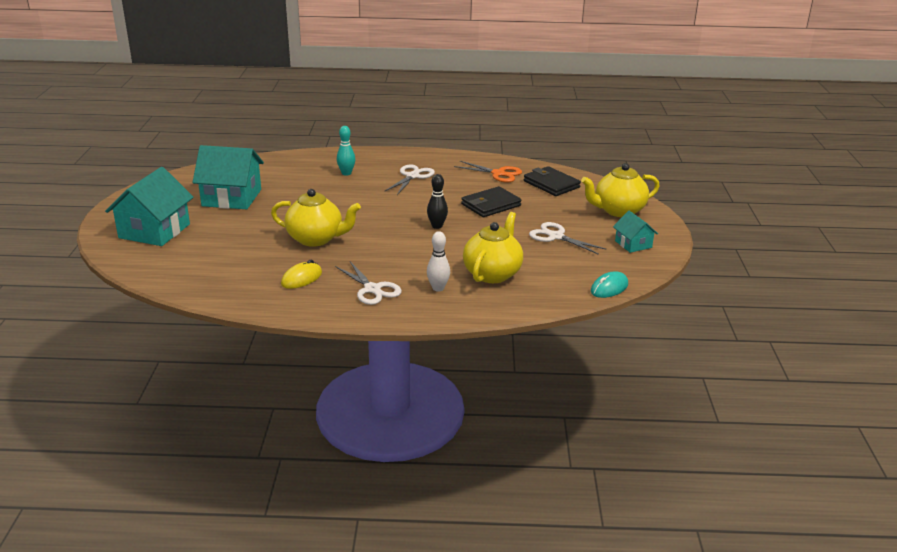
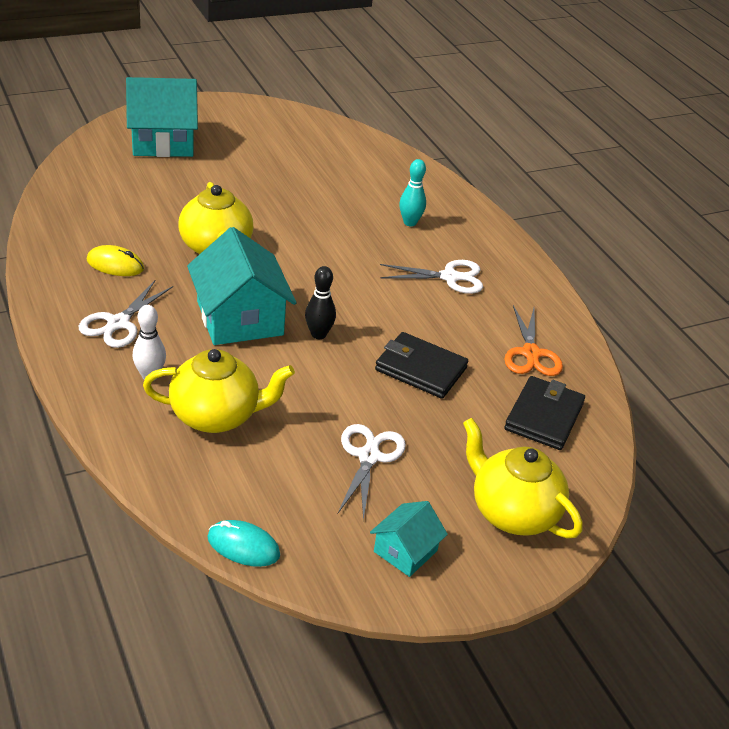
camera: 60 degrees right, 10 degrees up
turquoise house [193,145,264,209] -> turquoise house moved to [187,227,296,345]

